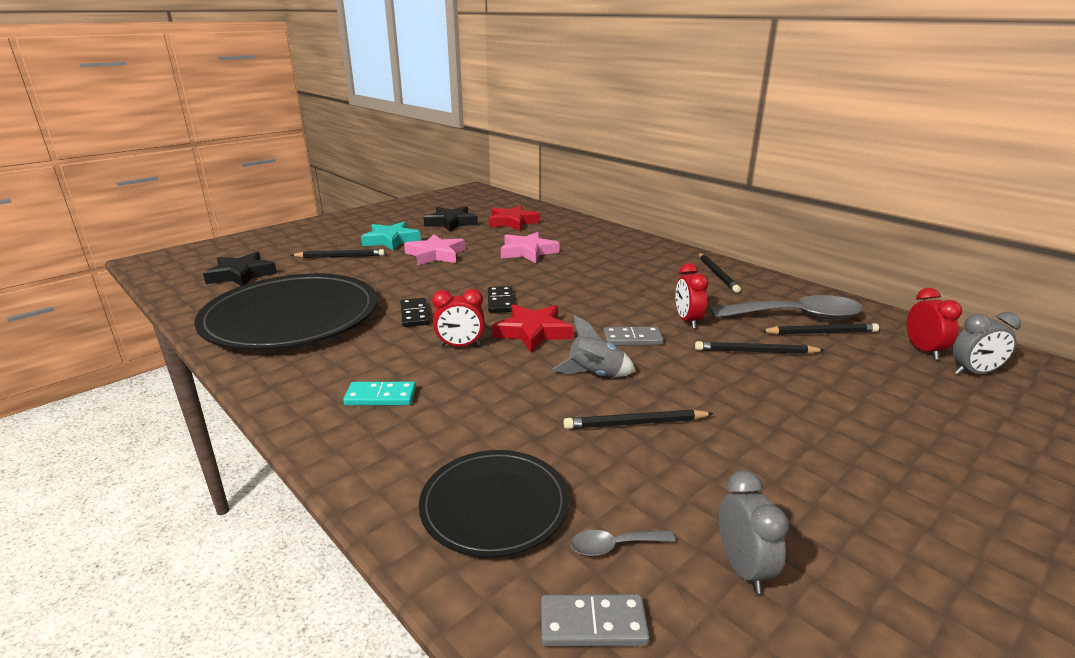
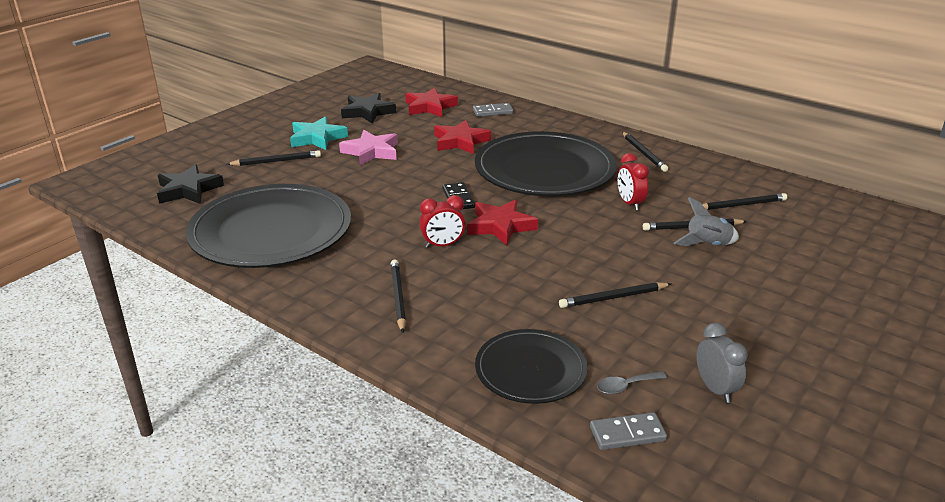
camera: 10 degrees left, 5 degrees up
turquoise domino [343,382,416,406] -> black pencil [391,259,406,333]
black domino [400,298,430,327] -> none
pink star [501,232,559,263] -> red star [434,120,491,154]
grey rocket [552,315,636,377] -> grey rocket moved to [674,197,739,246]
grey domino [603,327,664,346] -> grey domino moved to [473,103,514,117]
grey spoon [710,295,863,320] -> none
red clock [907,288,962,360] -> none
grey clock [952,312,1021,375] -> none
none -> black plate [475,131,617,196]

